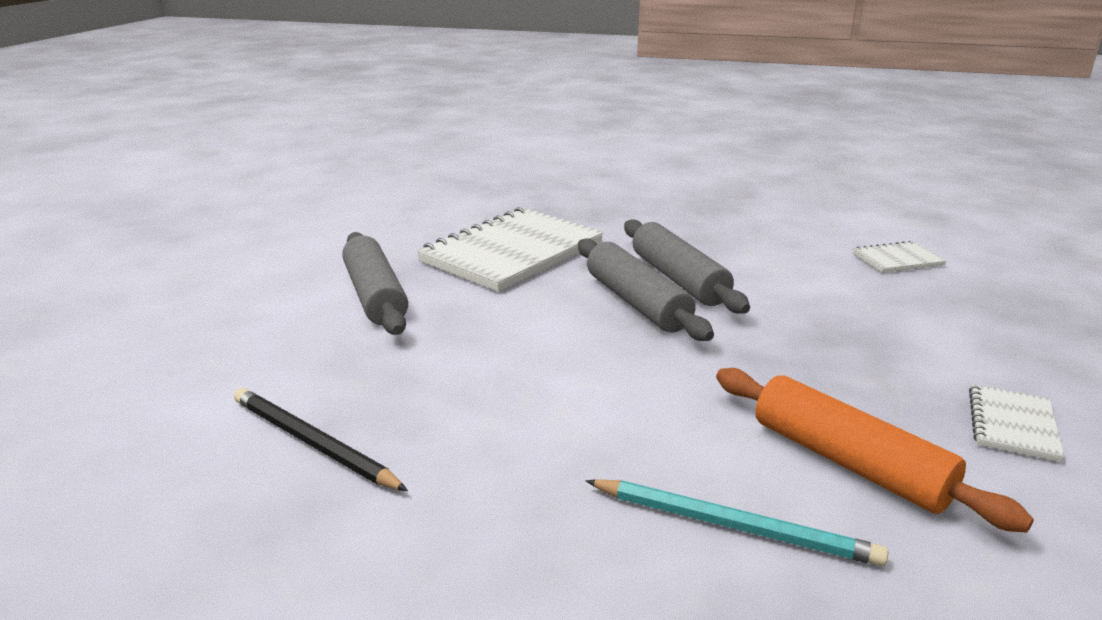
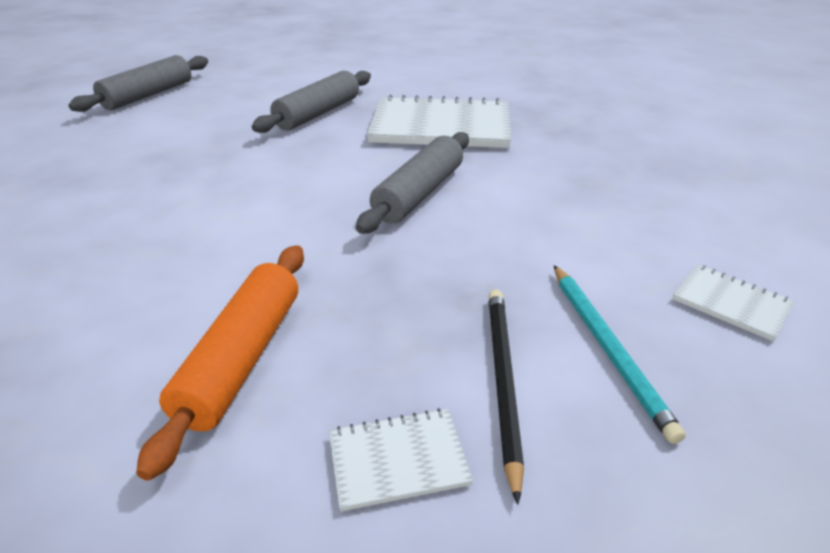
camera: 55 degrees right, 10 degrees up
black pencil [234,388,408,491] -> black pencil moved to [488,290,524,505]
turquoise pencil [585,479,888,566] -> turquoise pencil moved to [554,265,686,444]
grey rolling pin [624,219,750,314] -> grey rolling pin moved to [68,55,208,112]

